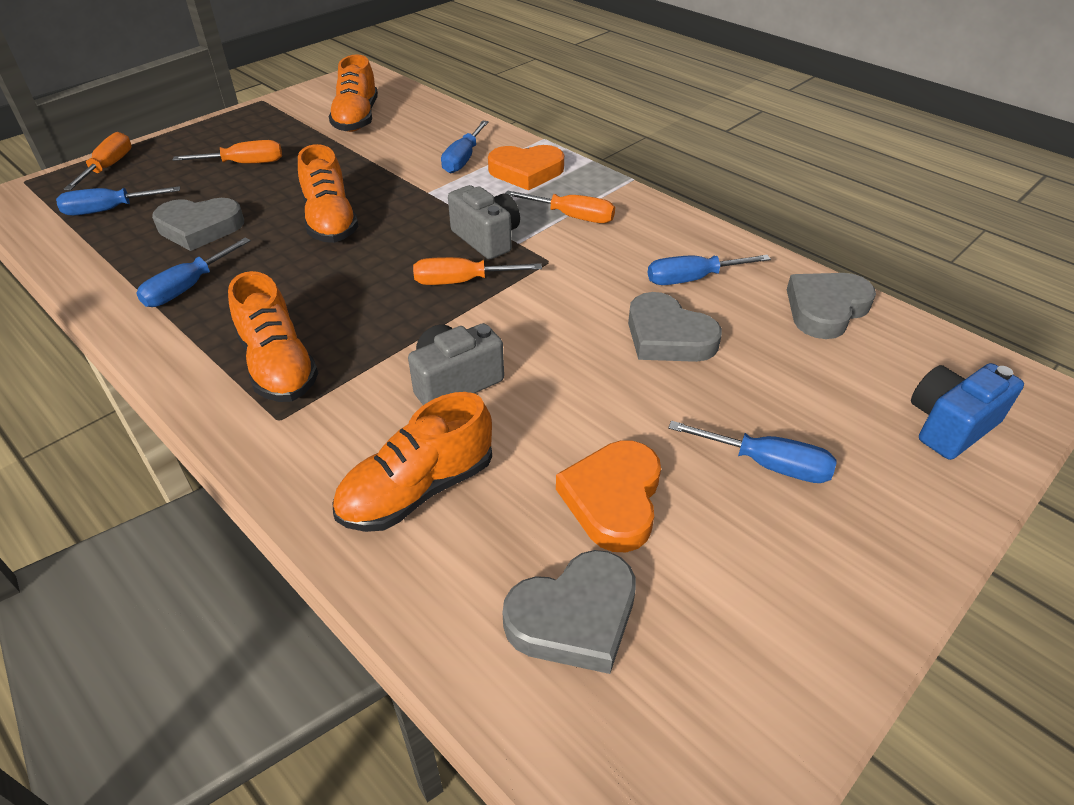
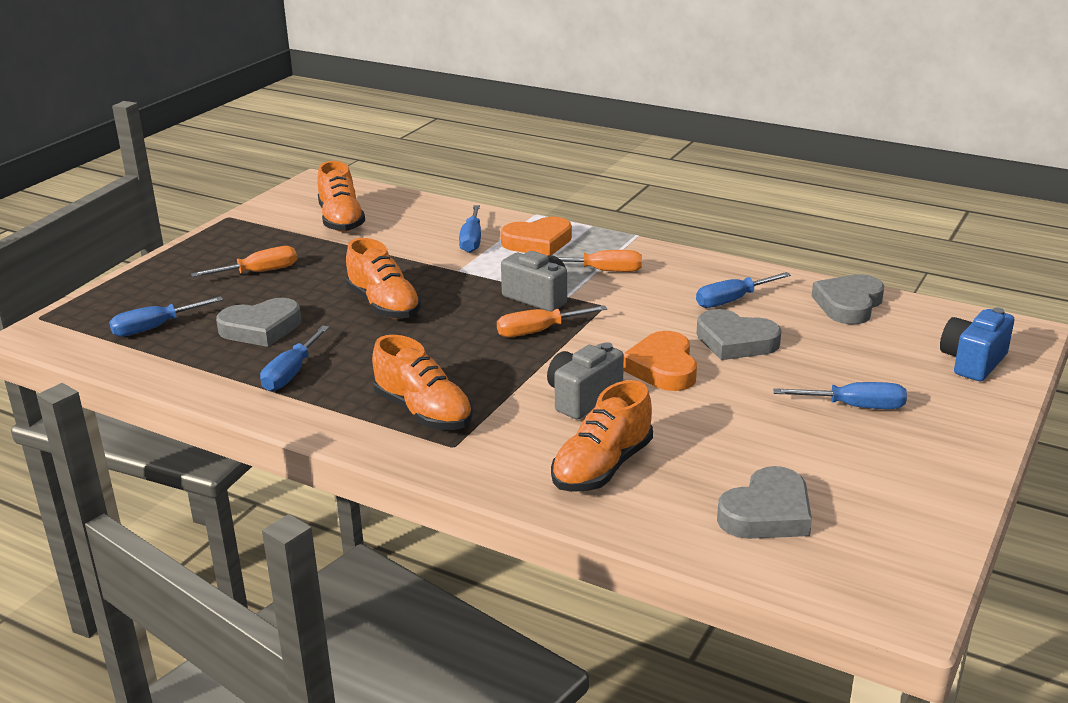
camera: 15 degrees left, 15 degrees down
orange screwdriver [64,132,132,190] -> none
orange heart [556,440,661,552] -> orange heart moved to [623,331,697,391]

